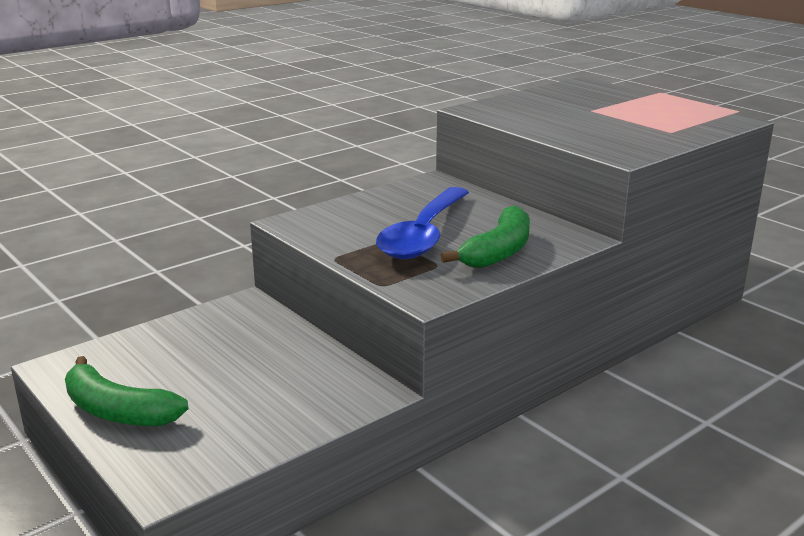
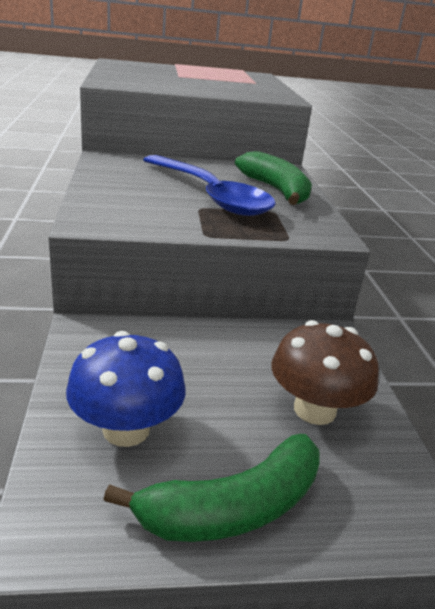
camera: 60 degrees left, 5 degrees up
none -> blue mushroom [66,331,186,447]
none -> brown mushroom [271,320,379,425]

